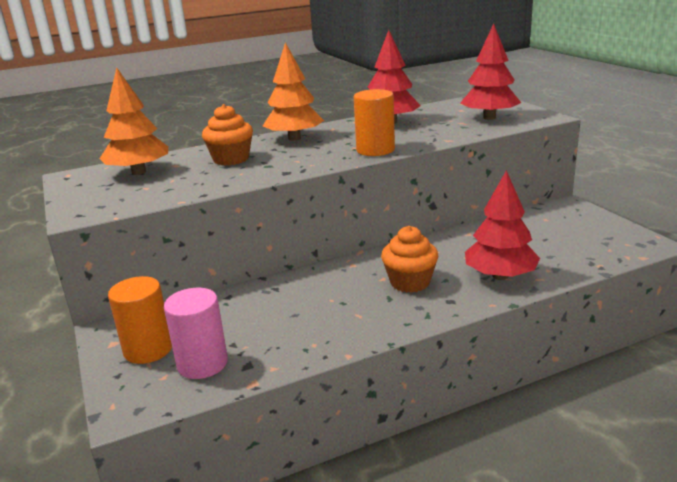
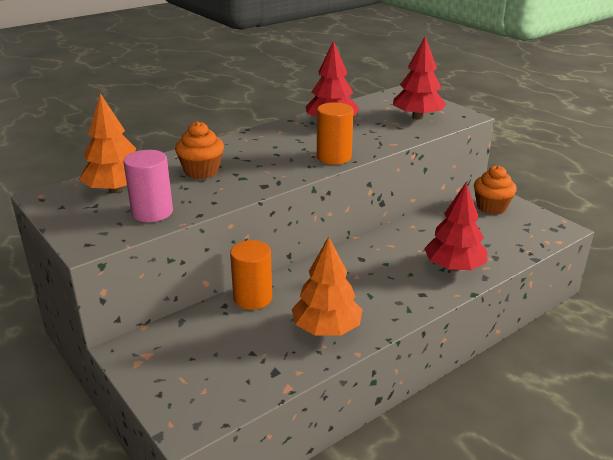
camera: 15 degrees left, 5 degrees up
orange cylinder [108,276,172,364] -> orange cylinder moved to [230,240,272,310]
pink cylinder [164,288,228,379] -> pink cylinder moved to [123,150,173,222]
orange tree [263,42,324,141] -> orange tree moved to [292,237,363,336]
orange cupcake [381,226,438,293] -> orange cupcake moved to [474,165,517,214]

